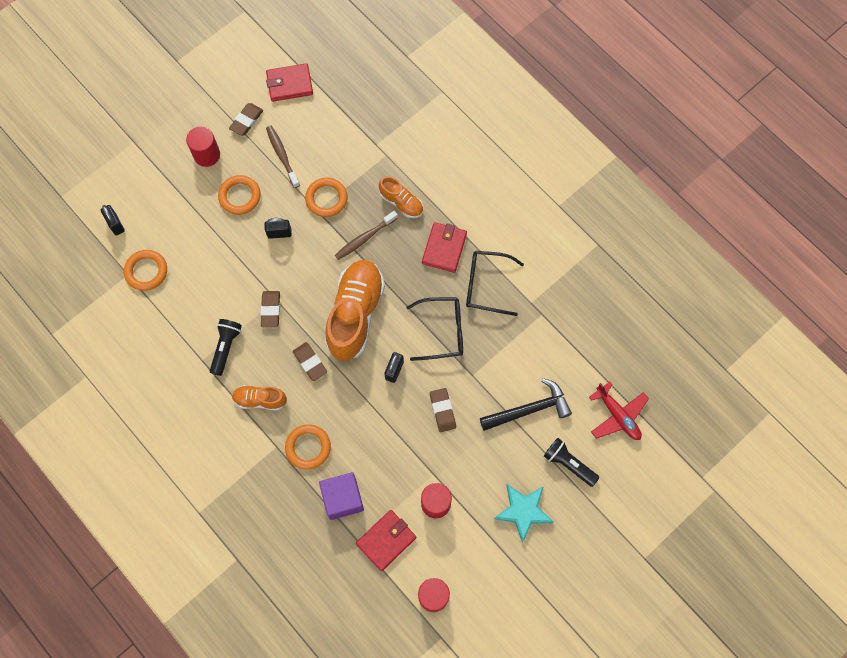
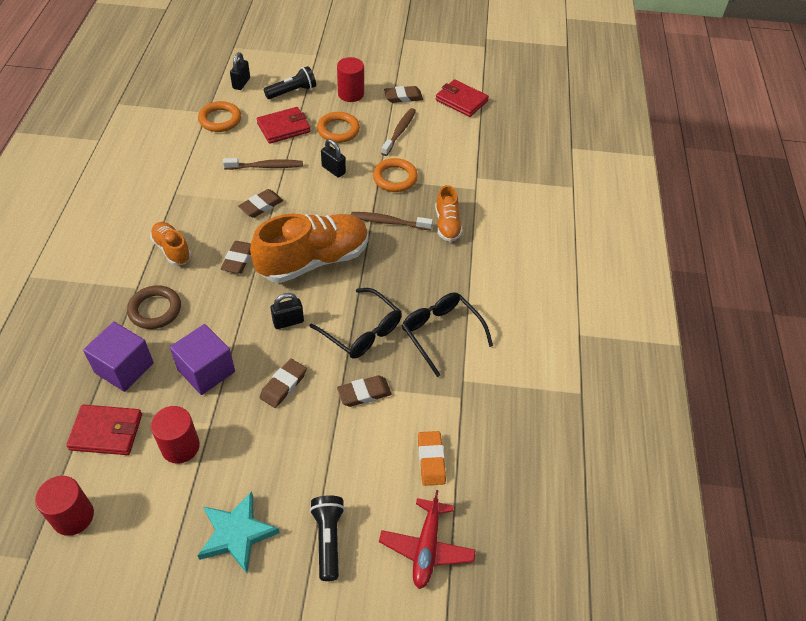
camera: 45 degrees right, 20 degrees down
black flashlight [210,319,242,376] -> black flashlight moved to [264,66,316,99]
orange ring [285,424,331,470] -> brown ring [127,285,181,329]
red wallet [422,222,467,273] -> red wallet moved to [257,107,311,144]
black hammer [480,378,572,431] -> none
none -> purple cube [170,324,235,395]
none -> brown toothbrush [223,158,303,170]
none -> brown eraser [337,375,392,407]
none -> orange eraser [418,431,446,486]

